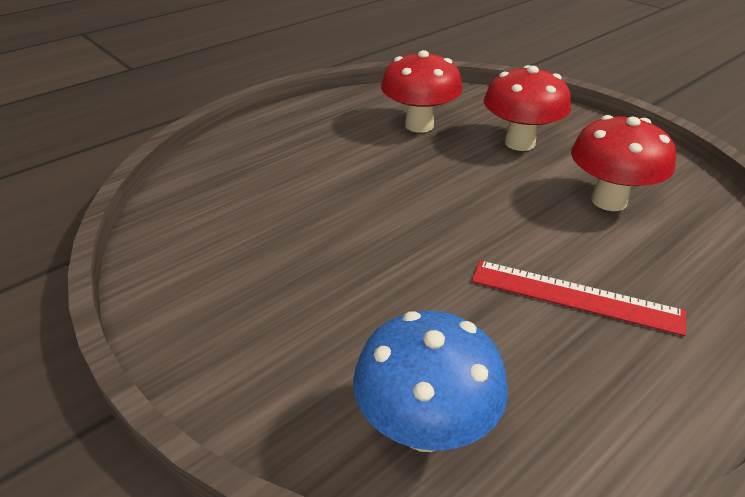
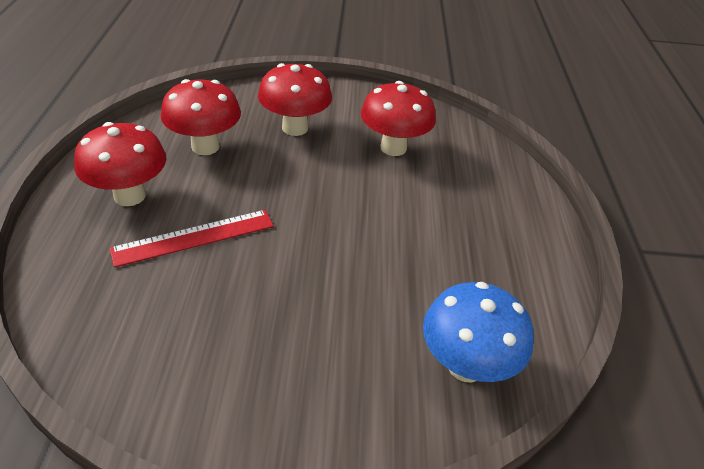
camera: 50 degrees left, 5 degrees up
red ruler [472,260,686,336] -> red ruler moved to [110,210,274,267]
none -> red mushroom [74,122,166,206]

